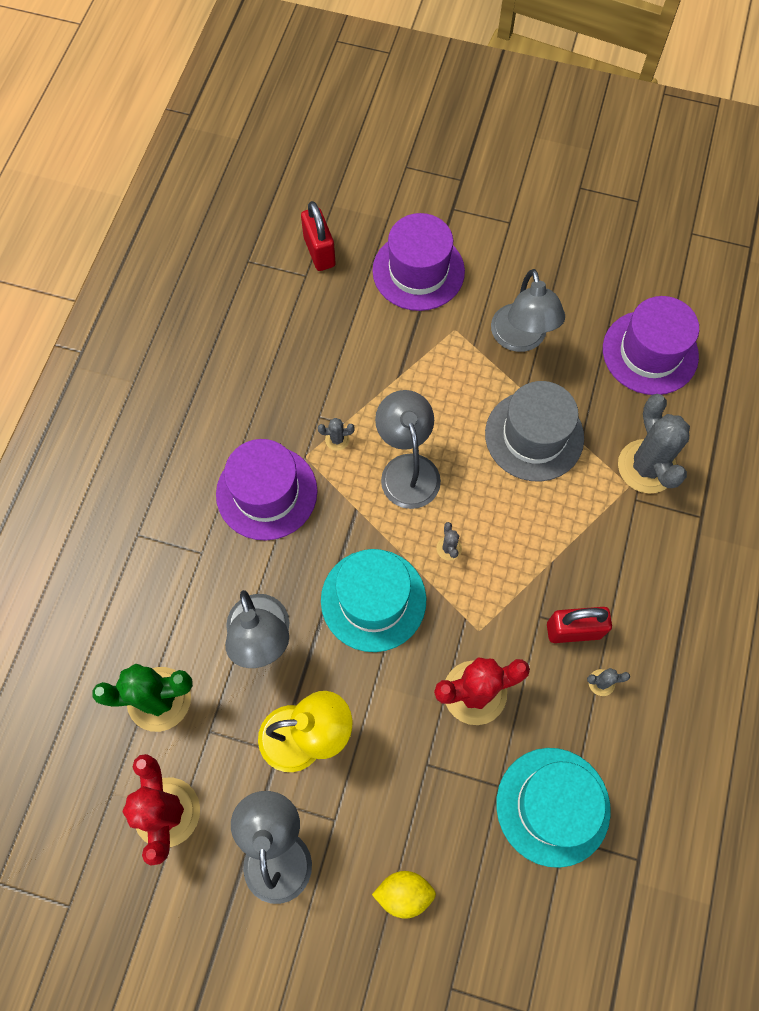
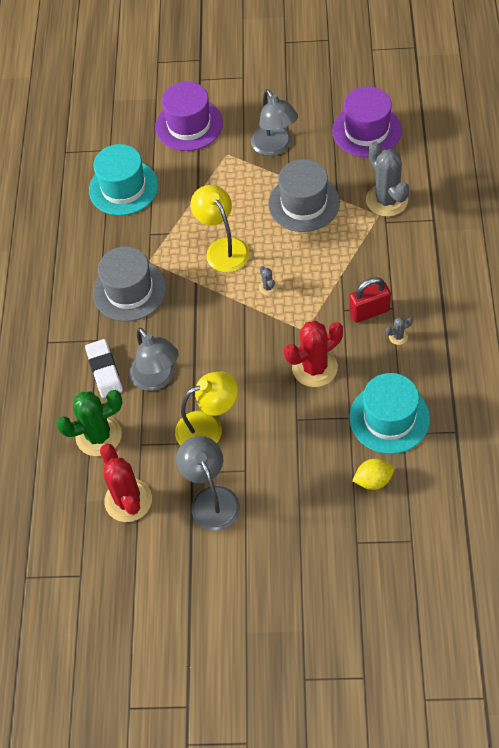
camera: 10 degrees left, 10 degrees down
purple hat [216,439,317,540] -> grey hat [93,246,166,322]
red padlock [301,201,336,271] -> none
grey cactus [318,418,355,451] -> none
turquoise hat [321,549,426,652] -> turquoise hat moved to [89,144,158,216]
yellow lemon [372,871,436,919] -> yellow lemon moved to [352,459,394,490]
grey lamp [375,390,441,509] -> yellow lamp [190,185,249,272]
none -> white eraser [85,339,123,398]

